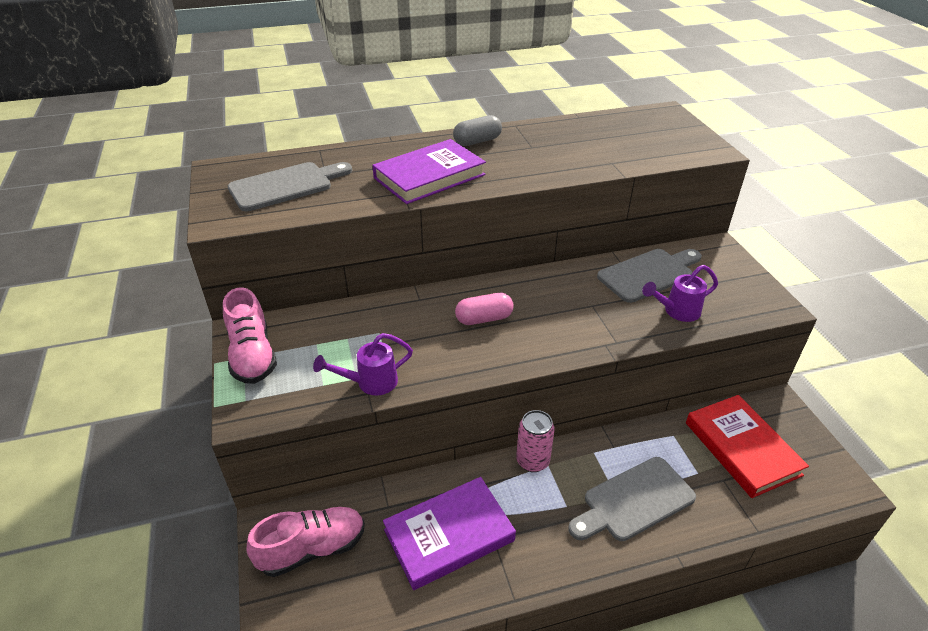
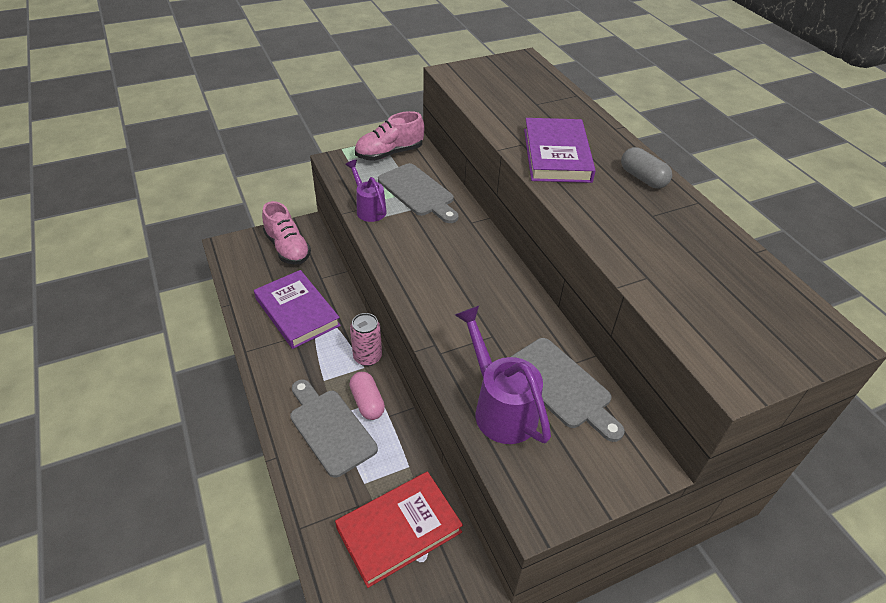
camera: 80 degrees right, 5 degrees up
grey cutting board [228,162,352,211] -> grey cutting board moved to [378,163,459,223]
purple book [372,139,486,204] -> purple book turned 45 degrees clockwise [524,118,596,183]
pink capsule [455,293,514,325] -> pink capsule moved to [349,372,385,420]
purple watering can [642,265,718,322] -> purple watering can [455,306,551,444], size x1.59

